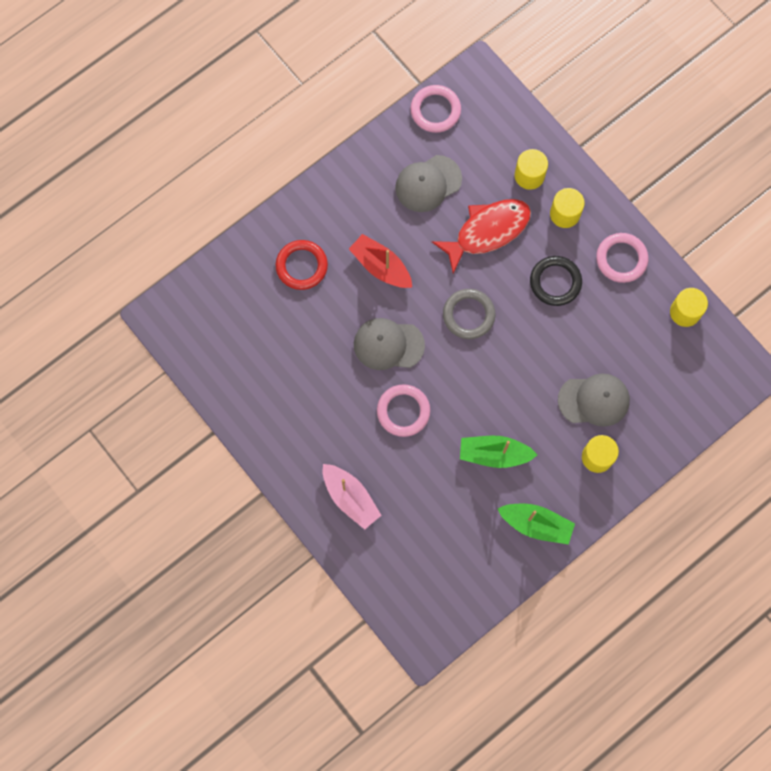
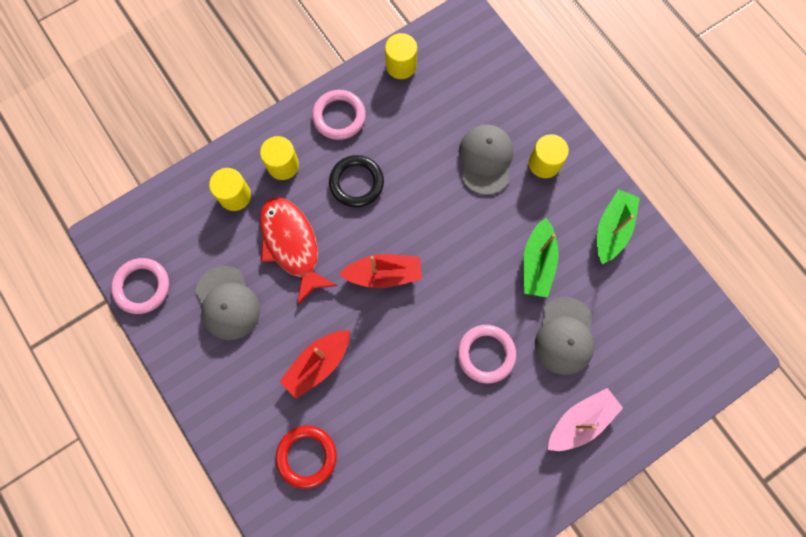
camera: 85 degrees left, 0 degrees up
grey cap [354,318,425,370] -> grey cap moved to [535,297,594,375]
grey ring [443,289,496,339] -> red boat [339,254,422,288]

